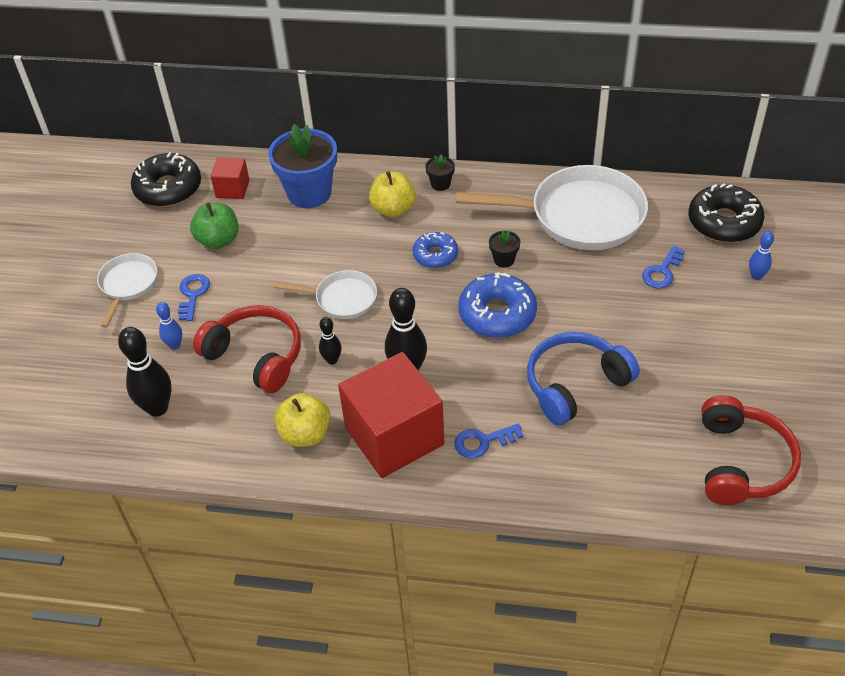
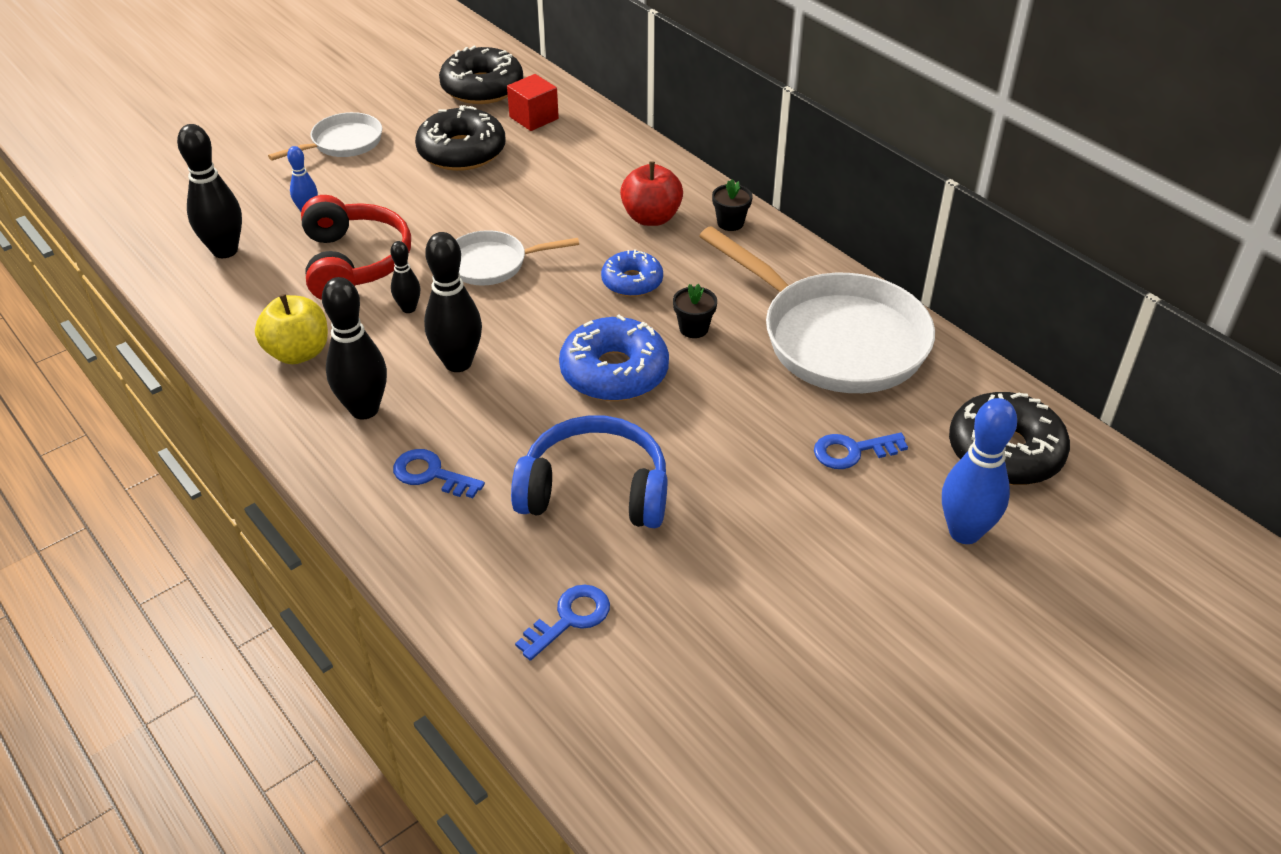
camera: 40 degrees right, 5 degrees down
blue key [178,274,210,321] -> blue key moved to [515,585,610,661]
green apple [190,203,239,249] -> black donut [415,105,505,171]
blue flower pot [268,124,337,208] -> none
white pan [274,270,377,319] -> white pan turned 120 degrees clockwise [456,230,579,286]
red cube [338,352,444,478] -> black bowling pin [322,277,387,420]
yellow apple [369,171,416,217] -> red apple [620,161,683,226]
red headphones [701,395,801,505] -> none
blue bowling pin [749,231,774,280] -> blue bowling pin [942,398,1017,544], size x1.84

